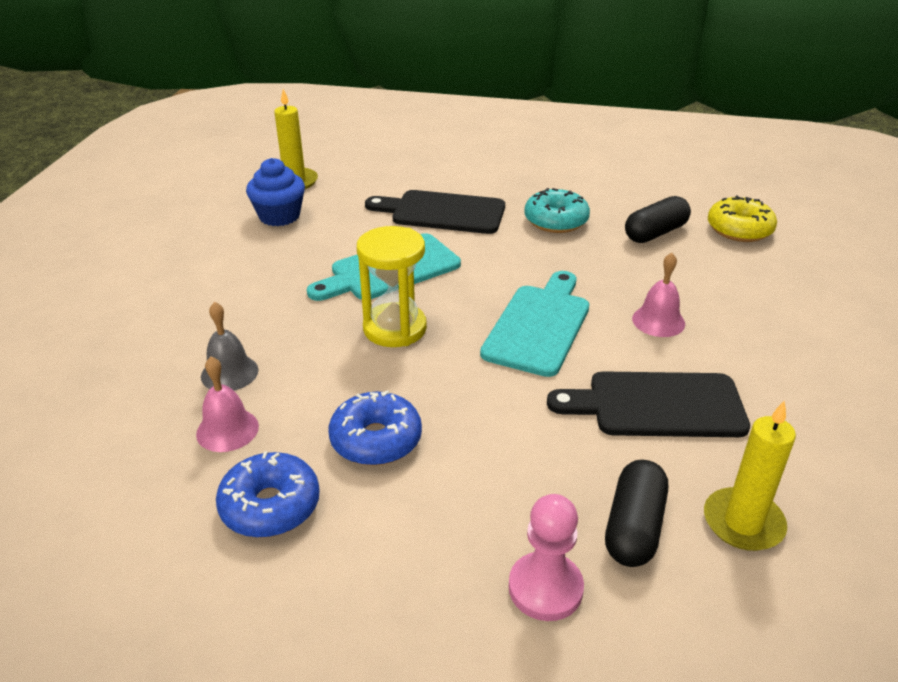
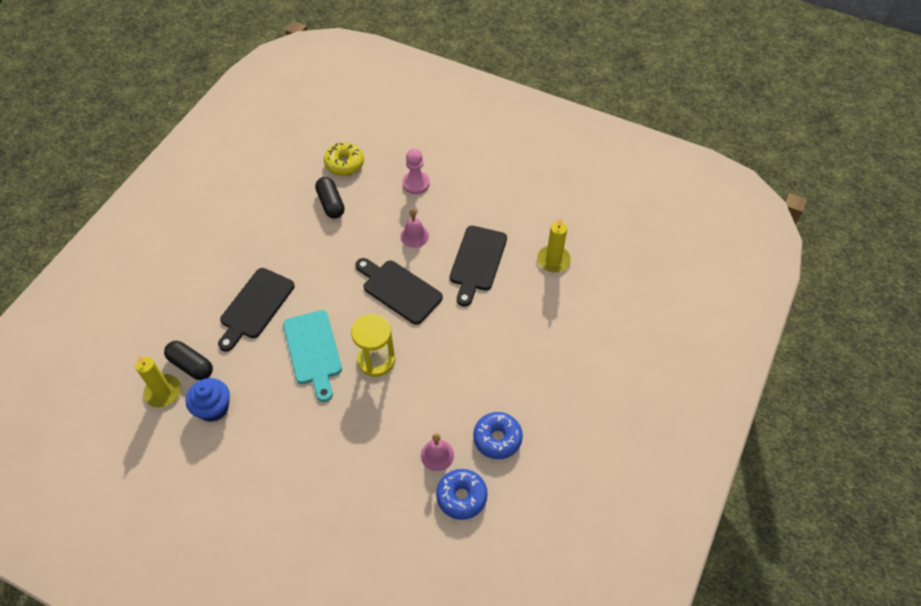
camera: 75 degrees left, 20 degrees up
grey bell [201,302,258,391] -> none
blue donut [329,391,422,466] -> blue donut moved to [436,469,488,520]
turquoise cutting board [480,271,589,377] -> black cutting board [355,258,443,325]
pink pawn [509,494,584,621] -> pink pawn moved to [402,149,430,194]
turquoise donut [524,188,590,233] -> none
black capsule [605,460,668,567] -> black capsule moved to [164,341,213,380]

